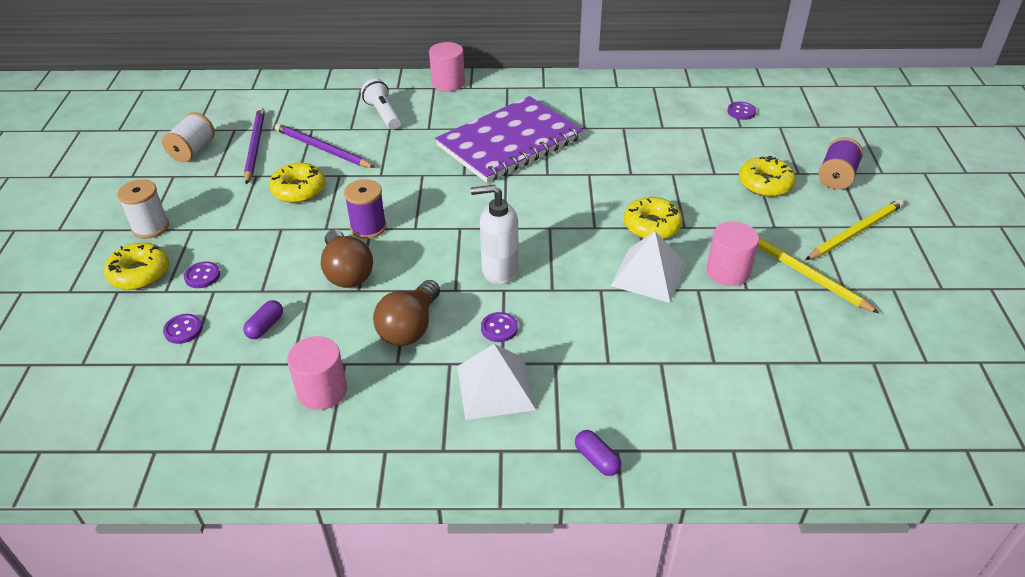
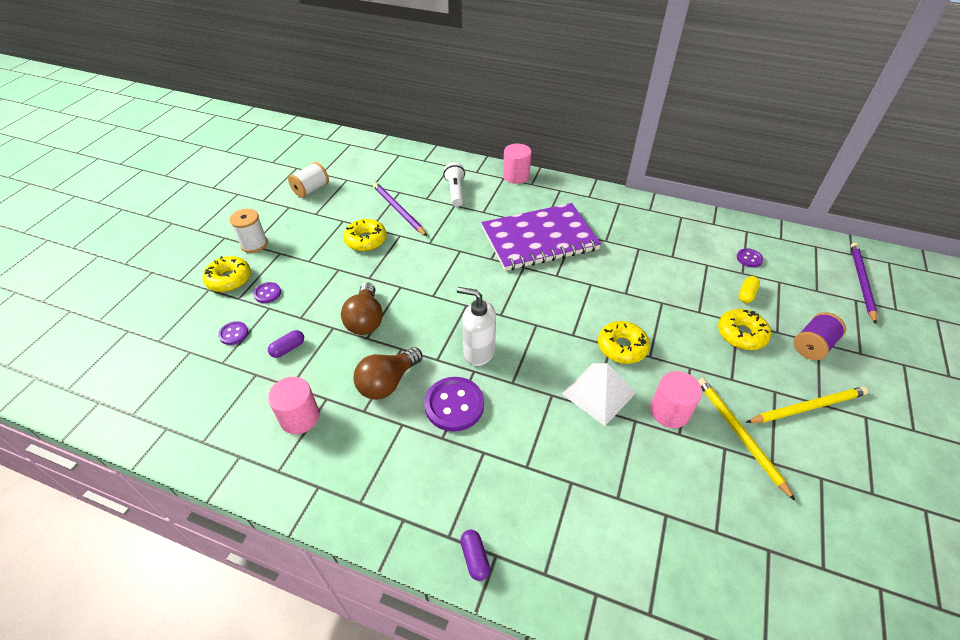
camera: 20 degrees right, 5 degrees up
purple pencil [244,107,265,185] -> purple pencil moved to [851,243,878,324]
purple spool [344,179,387,239] -> none
white pyramid [457,344,536,420] -> none
purple button [481,312,518,342] -> purple button [424,377,484,432], size x1.93
none -> yellow capsule [739,276,760,303]

